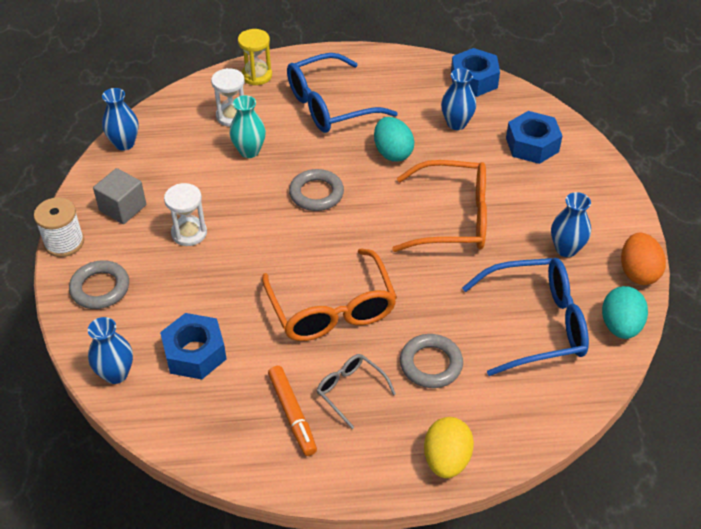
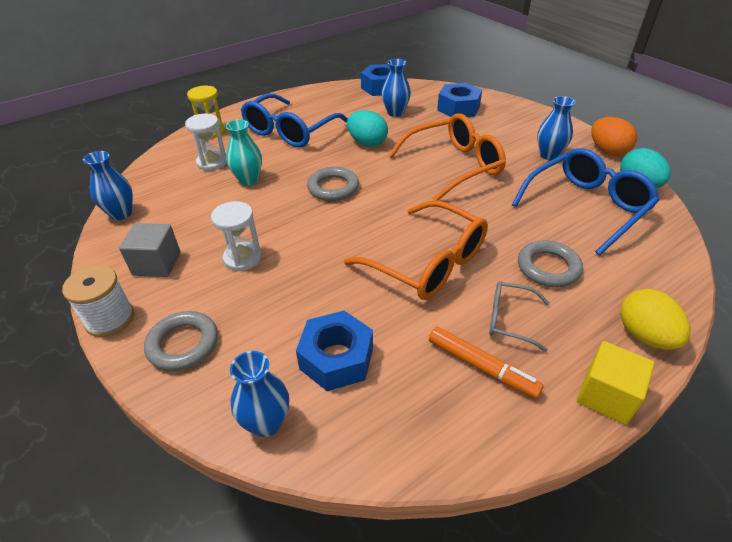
camera: 30 degrees left, 5 degrees down
none -> yellow cube [577,341,655,425]

